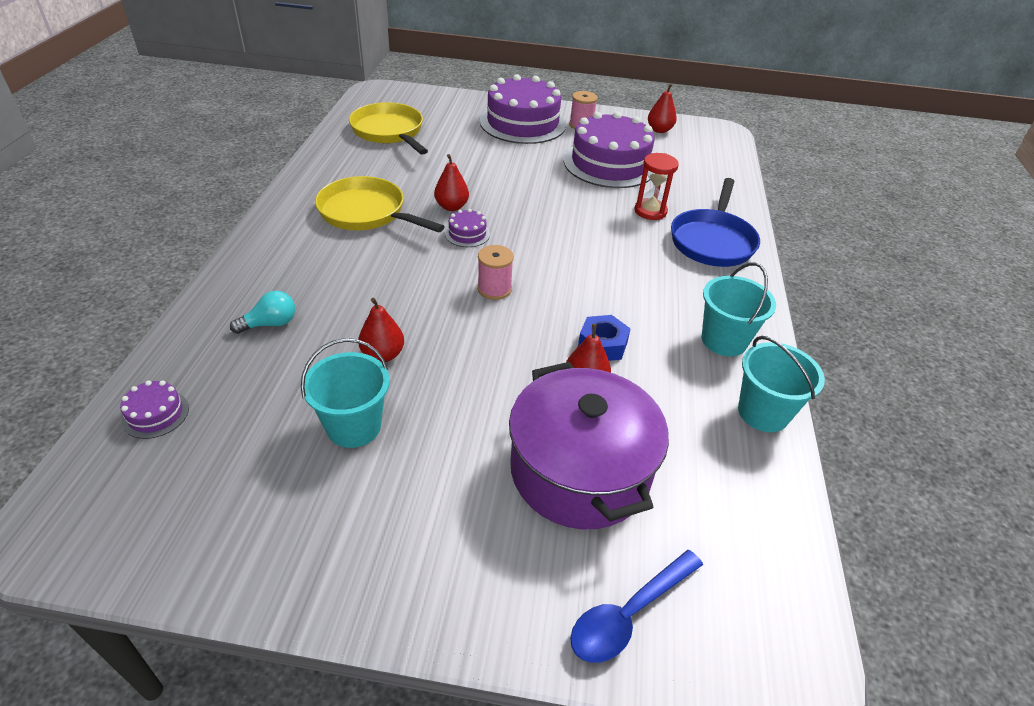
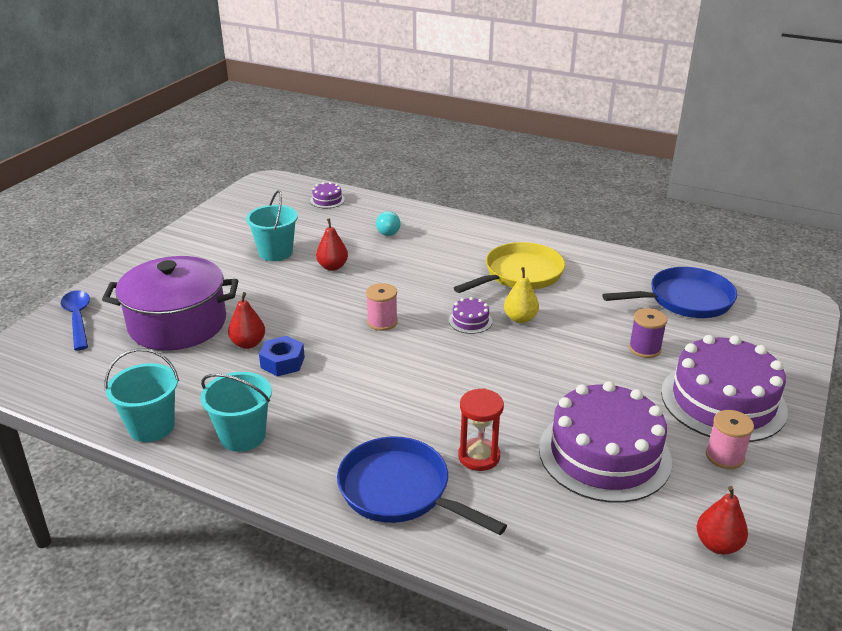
camera: 110 degrees right, 10 degrees down
yellow pan [349,102,428,155] -> blue pan [602,267,737,318]
red pear [434,154,469,211] -> yellow pear [504,267,539,323]
none -> purple spool [629,308,667,358]

